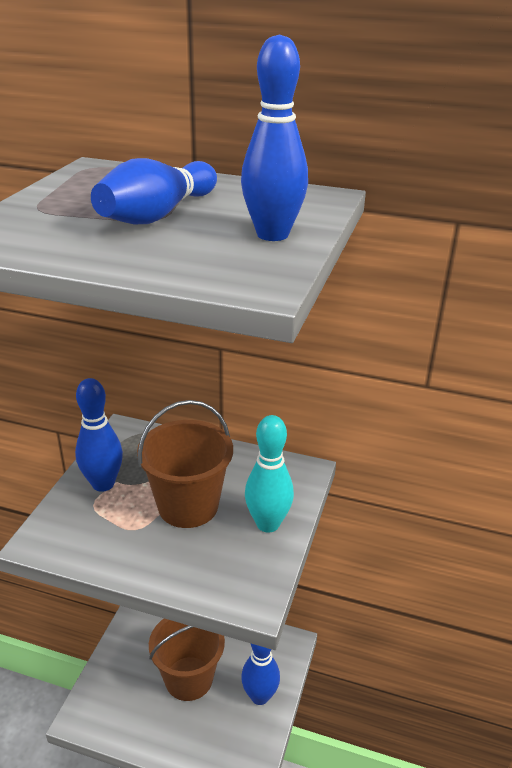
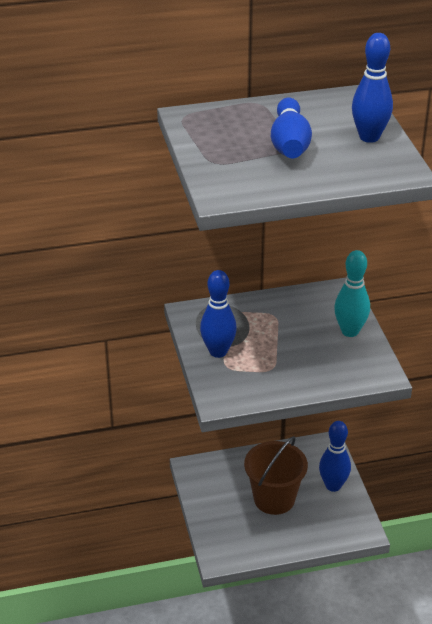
camera: 30 degrees left, 5 degrees up
brown bucket [137,400,233,528] -> none

